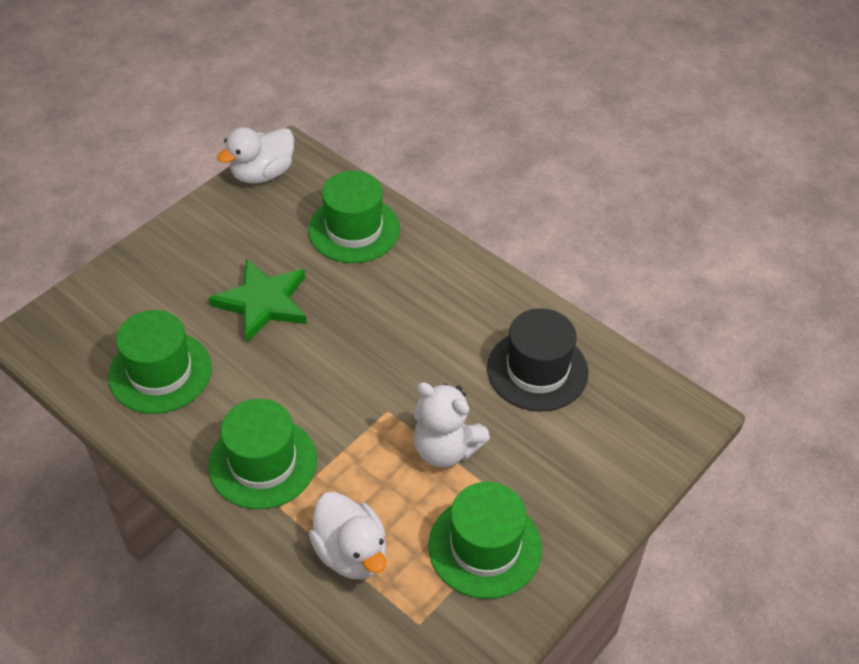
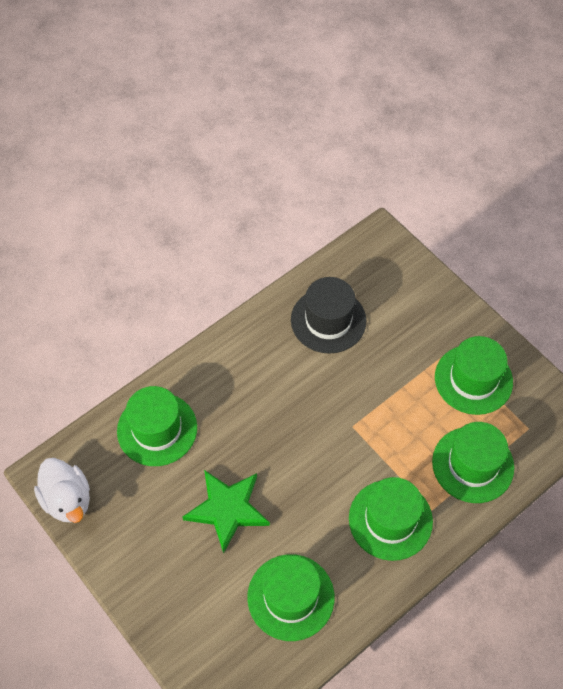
camera: 80 degrees left, 10 degrees up
white duck [309,492,386,579] -> green hat [432,422,514,503]
white teddy bear [414,382,490,467] -> none

